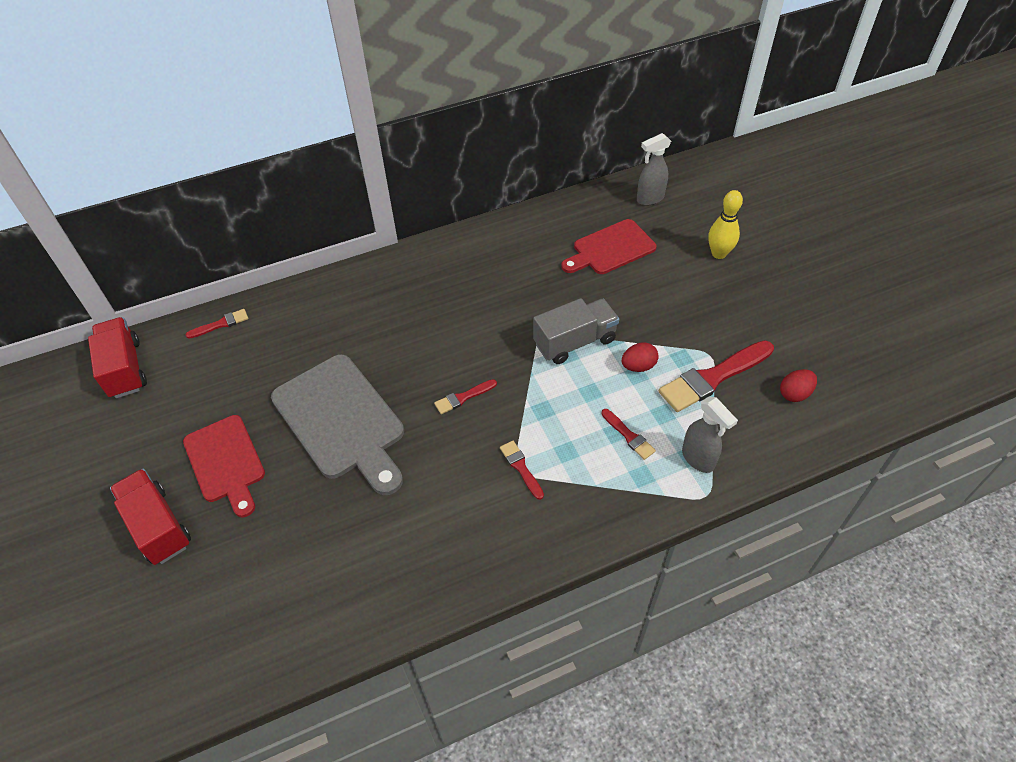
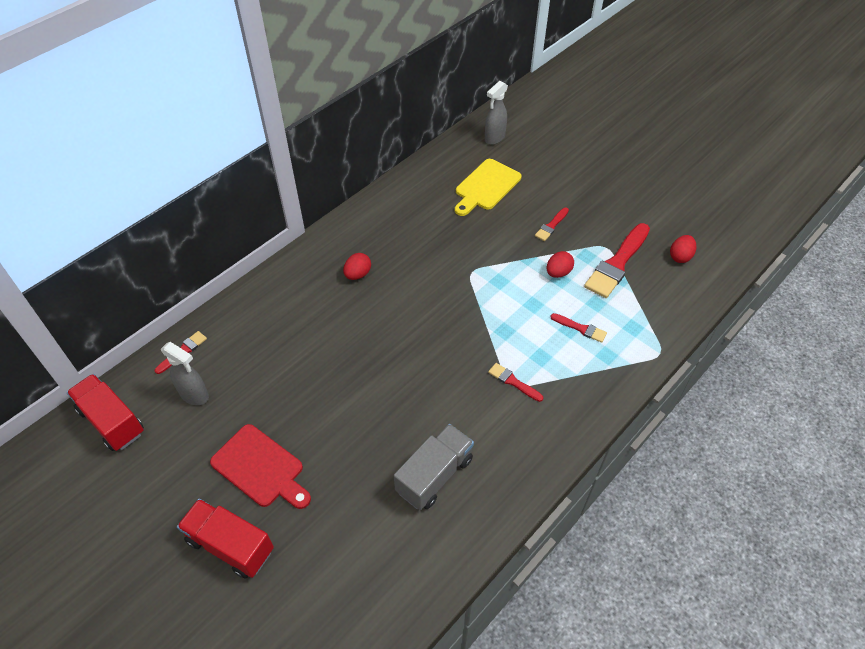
camera: 25 degrees left, 0 degrees up
grey cutting board [271,354,404,495] -> none
red brush [434,379,497,414] -> red brush moved to [535,208,569,241]
grey truck [533,298,619,364] -> grey truck moved to [394,424,474,510]
red cutting board [561,219,657,274] -> yellow cutting board [455,159,522,216]
grey spray bottle [682,396,738,473] -> grey spray bottle moved to [161,342,209,405]
yellow bowling pin [708,190,743,259] -> none
none -> red egg [343,253,371,280]

